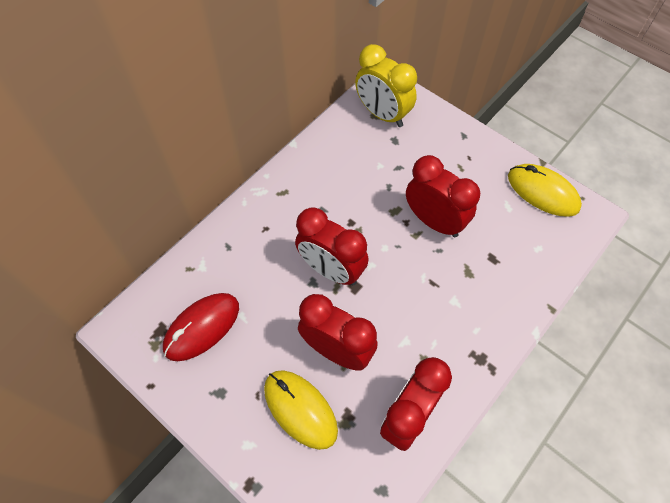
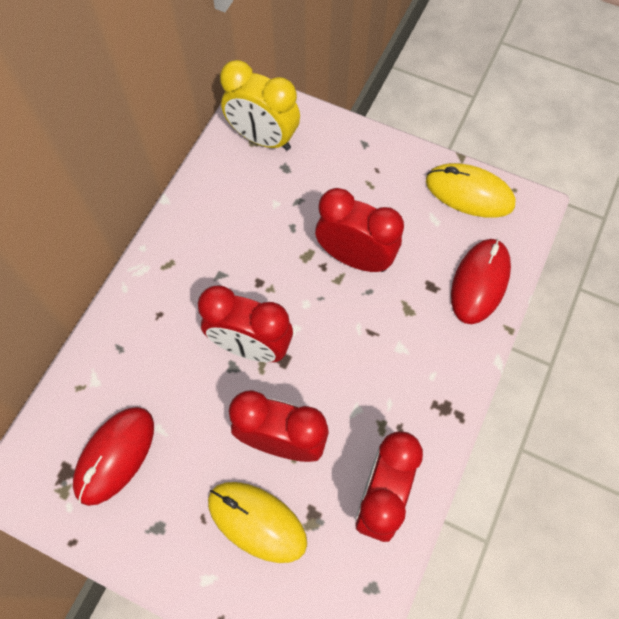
camera: 15 degrees left, 5 degrees up
none -> red mouse [451,239,511,324]

